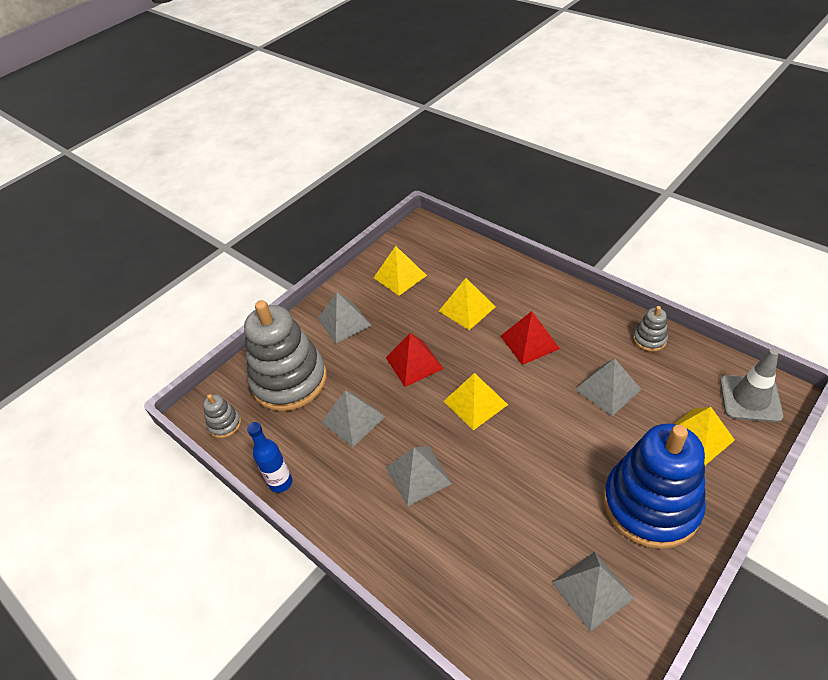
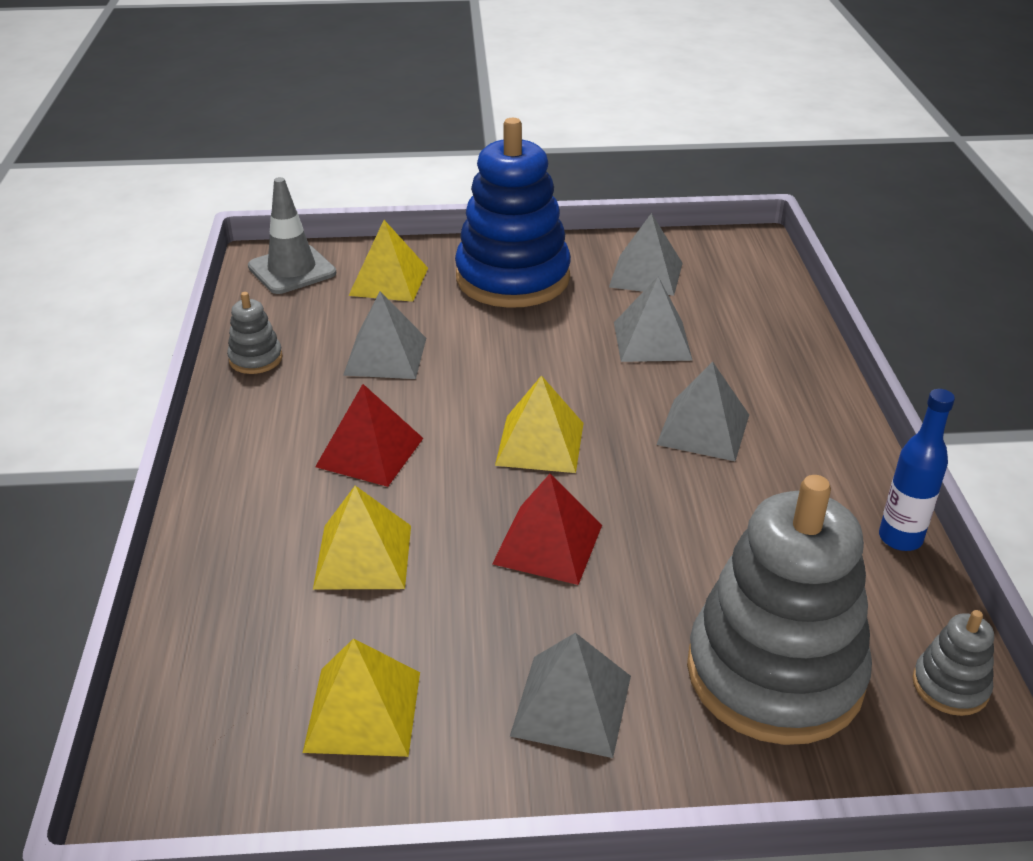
camera: 140 degrees left, 10 degrees down
grey pyramid [321,390,385,447] -> grey pyramid moved to [614,277,693,362]

